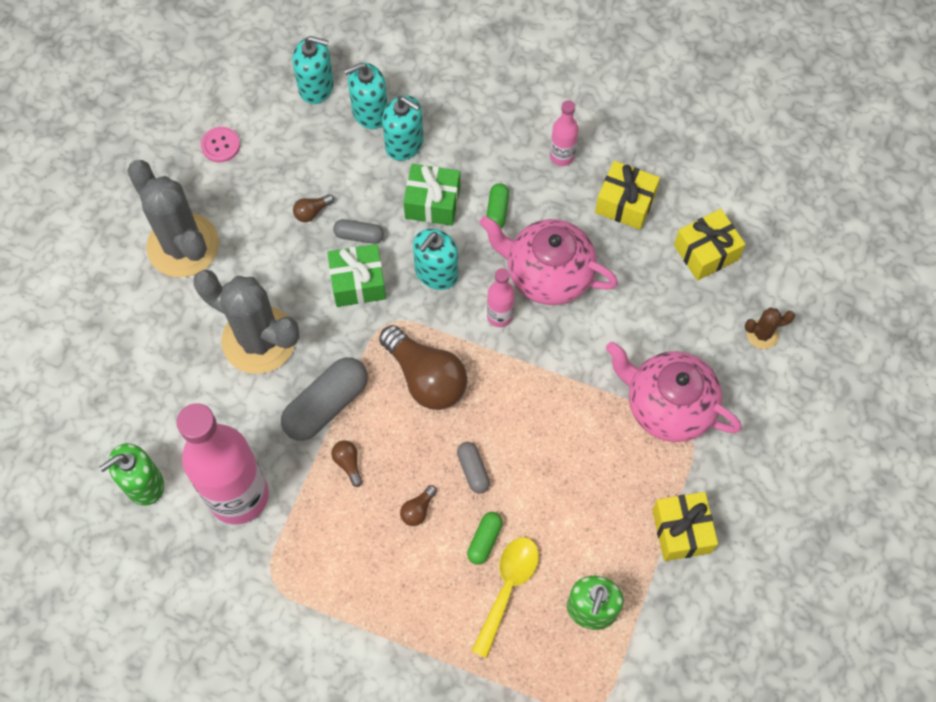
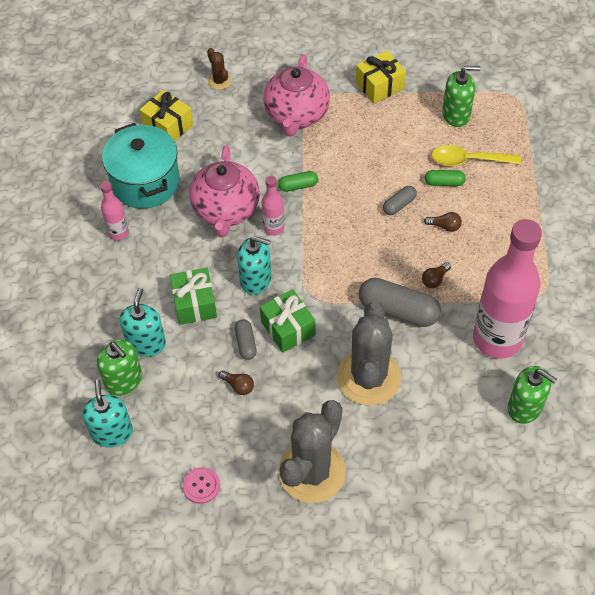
camera: 110 degrees left, 10 degrees down
turquoise soap dispenser [344,63,388,129] -> green soap dispenser [97,340,142,396]
brown light bulb [379,325,467,410] -> none
green capsule [486,183,509,229] -> green capsule moved to [278,171,318,192]
yellow gift [595,161,660,230] -> turquoise pot [102,123,180,209]

